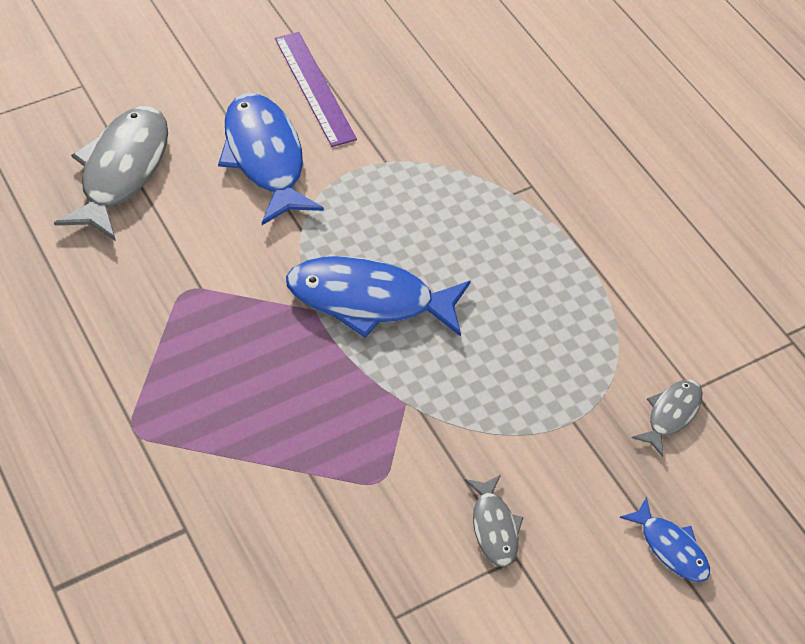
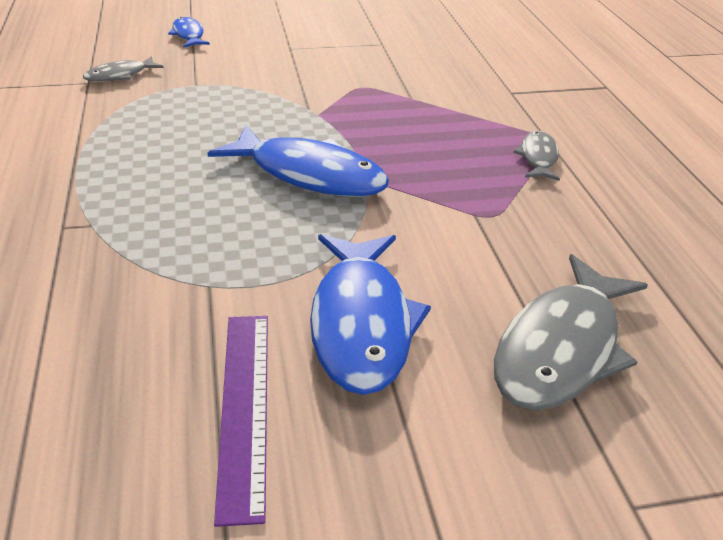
camera: 160 degrees left, 15 degrees down
grey fish [465,475,523,567] -> grey fish moved to [513,131,560,181]

